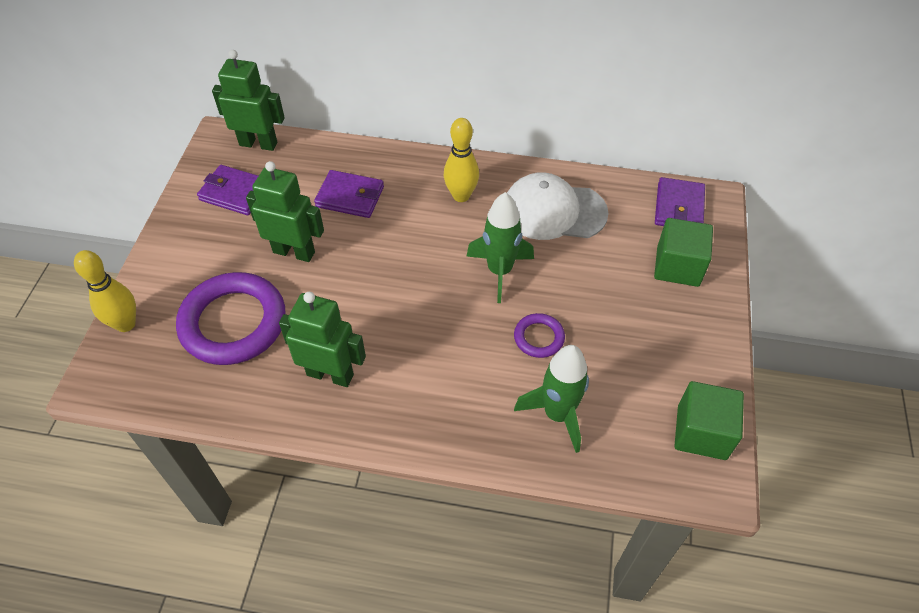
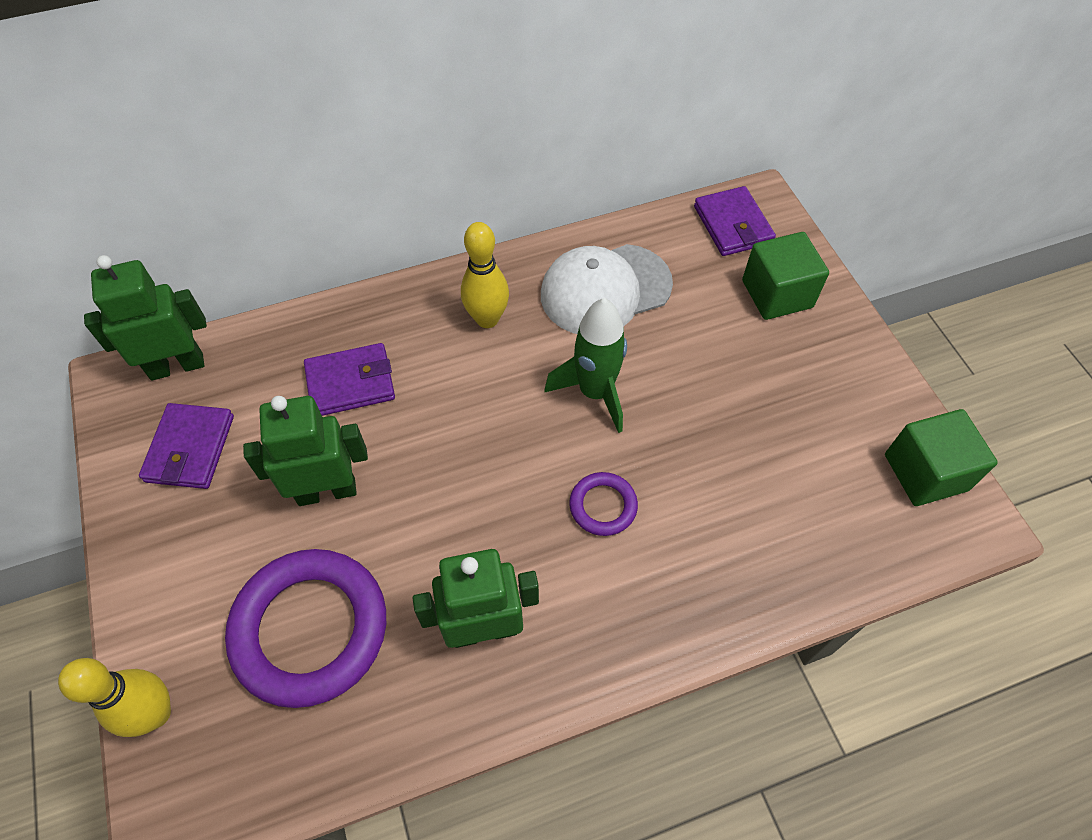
camera: 30 degrees left, 5 degrees up
purple wallet [197,165,258,215] -> purple wallet turned 75 degrees counterclockwise [139,403,234,489]
purple ring [514,313,565,358] -> purple ring moved to [569,472,638,536]
green rocket [514,345,589,453] -> none

